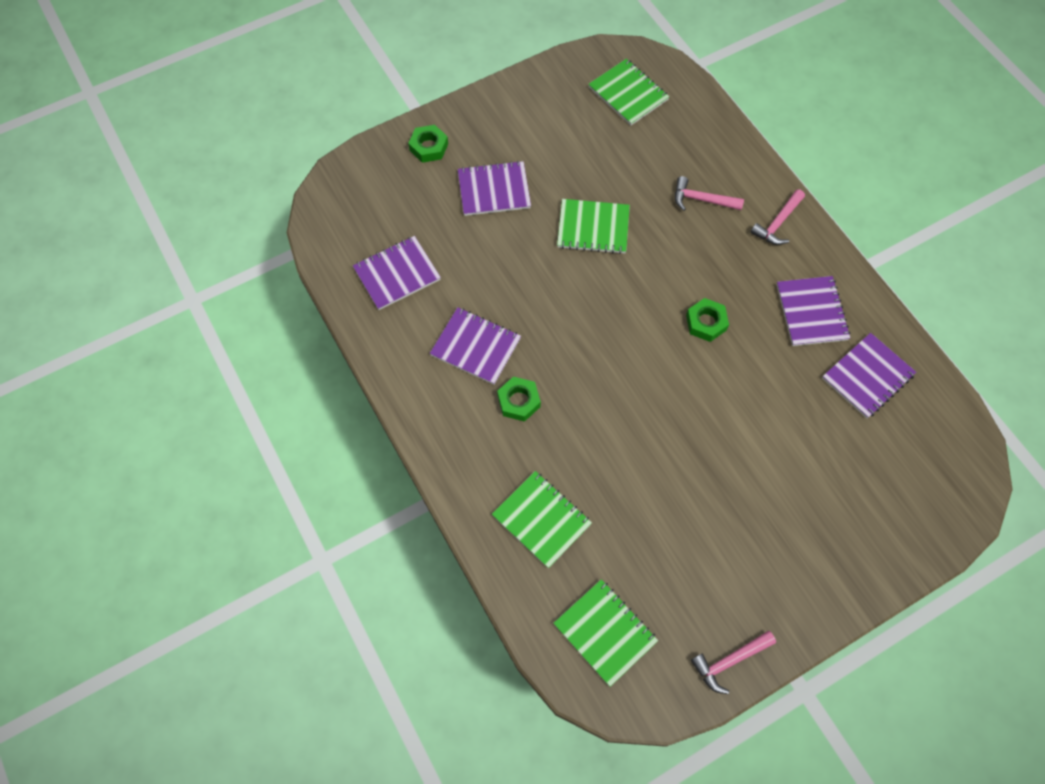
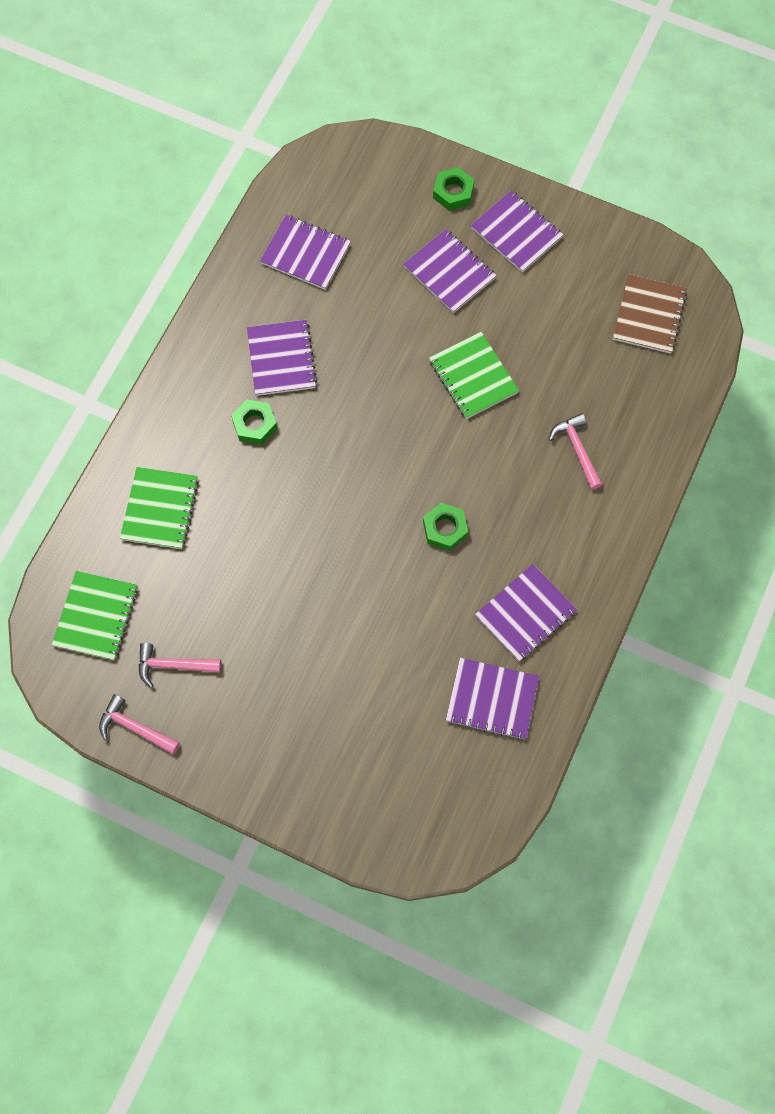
camera: 55 degrees right, 5 degrees up
green notebook [588,59,669,125] -> brown notebook [613,274,687,354]
pink hammer [750,189,805,245] -> pink hammer moved to [138,643,221,688]
none -> purple notebook [471,190,563,273]

